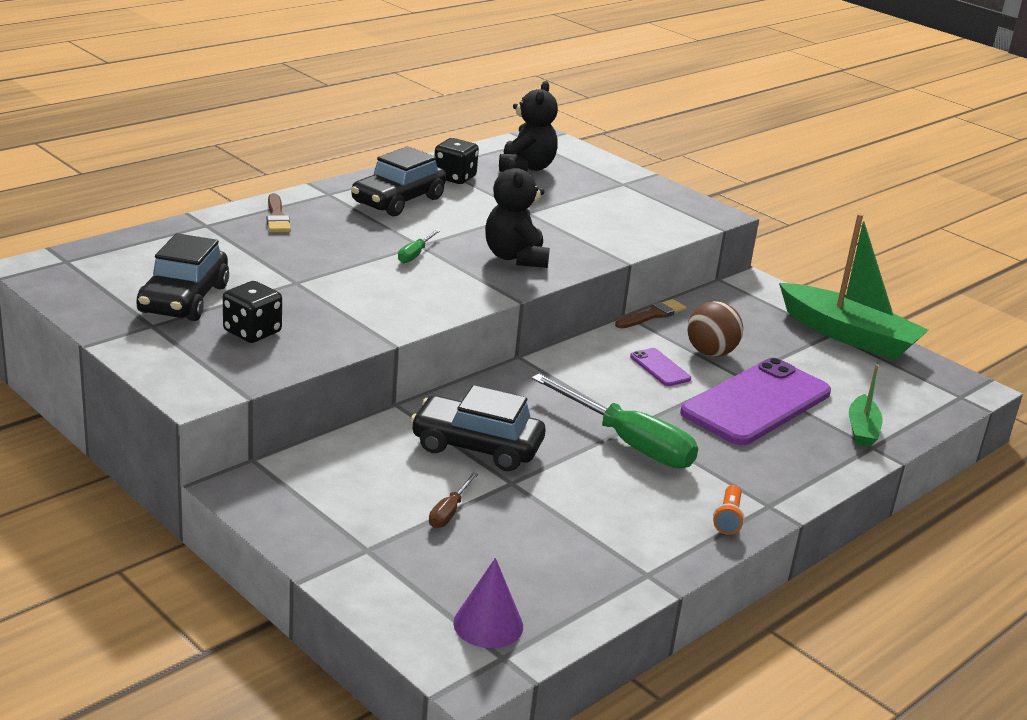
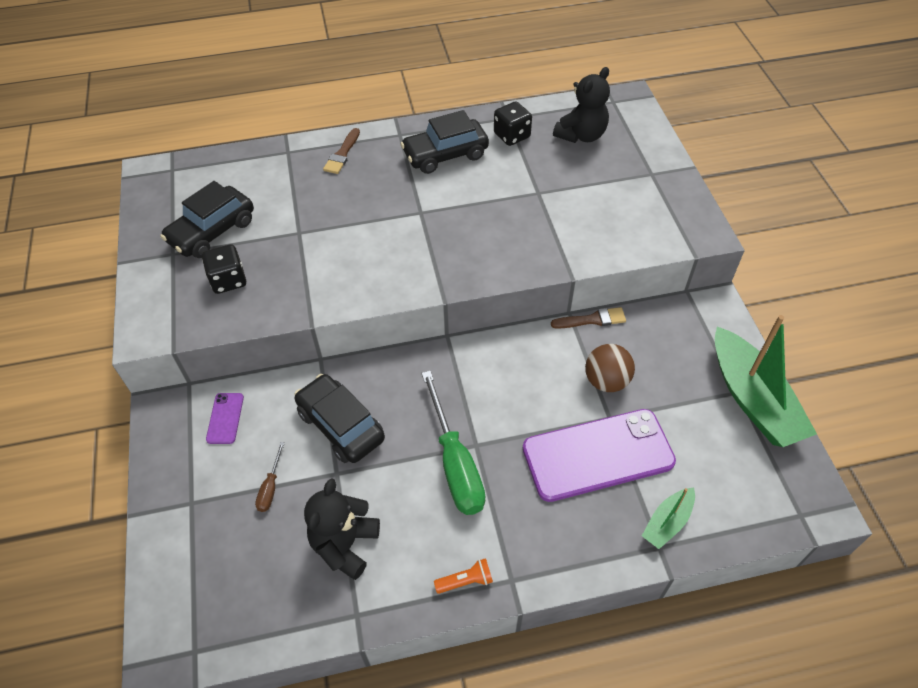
camera: 35 degrees right, 25 degrees up
green screwdriver [398,229,441,263] -> none
brown screwdriver [429,472,478,528] -> brown screwdriver turned 45 degrees counterclockwise [255,442,285,512]
purple cone [453,558,523,648] -> none
black teddy bear [485,157,550,268] -> black teddy bear moved to [304,478,380,580]
purple phone [630,348,691,386] -> purple phone moved to [206,393,244,444]
orange flashlight [713,485,745,535] -> orange flashlight turned 150 degrees counterclockwise [434,558,493,594]

